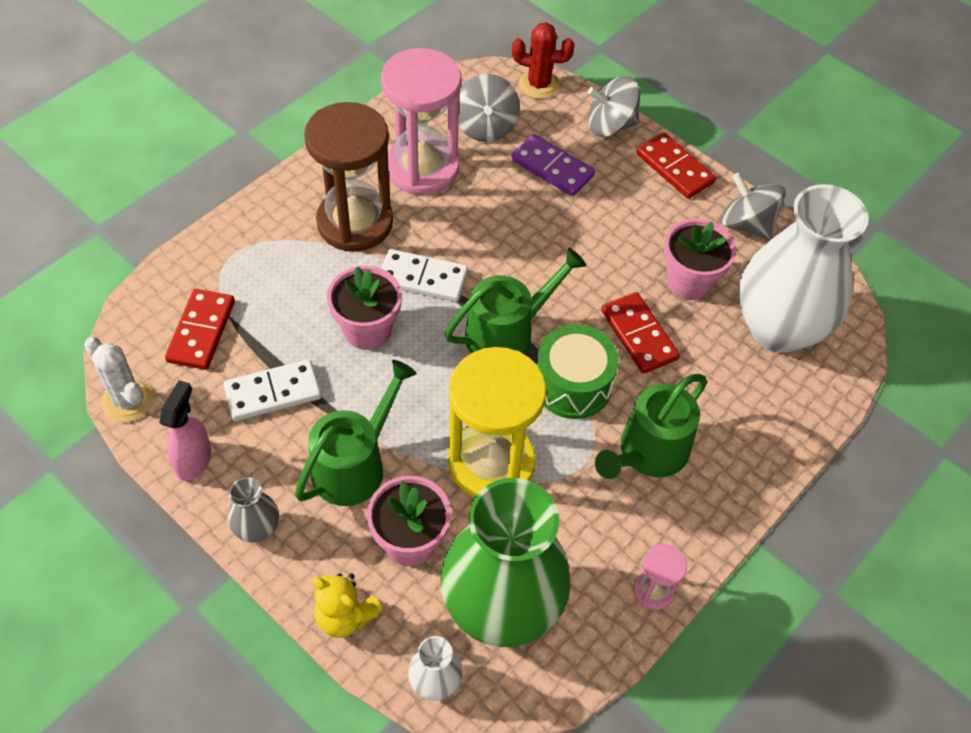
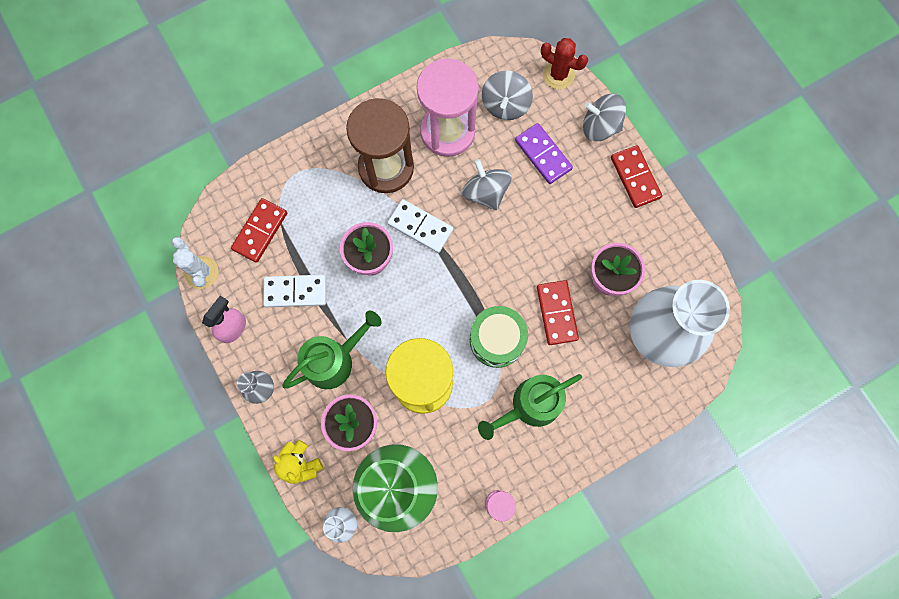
camera: 20 degrees right, 20 degrees up
green watering can [445,248,587,355] -> none
grey spinning top [721,173,786,239] -> grey spinning top moved to [462,159,512,210]

